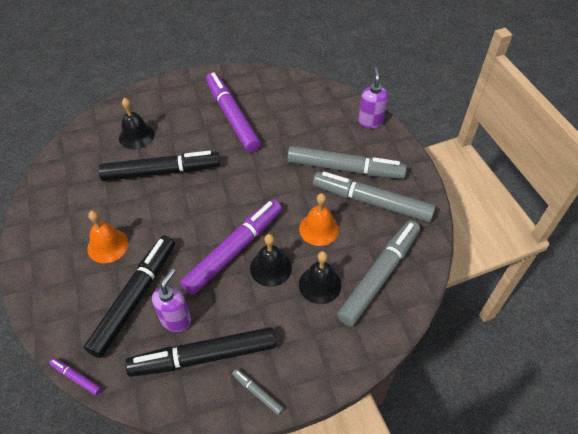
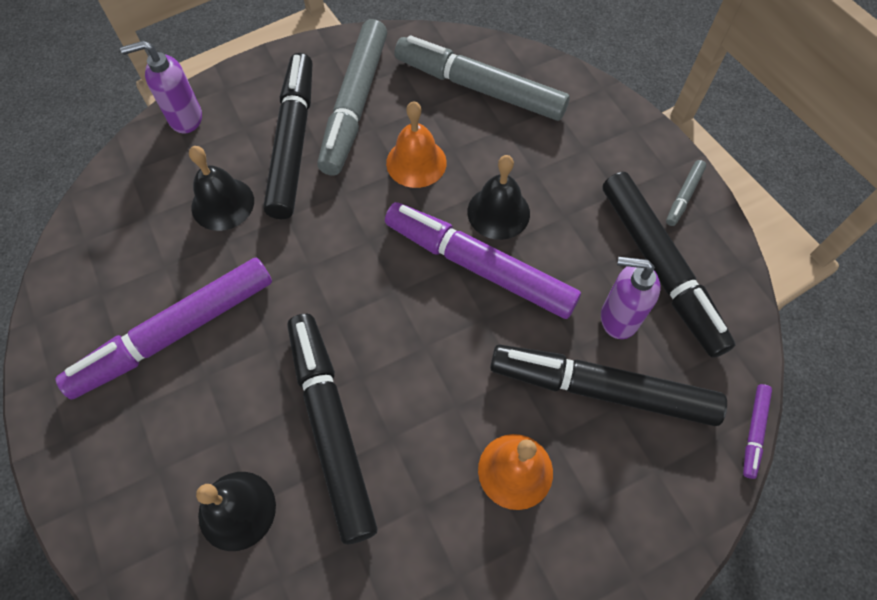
camera: 100 degrees left, 10 degrees up
grey marker [287,146,407,179] -> black marker [263,53,312,219]
black bell [299,251,341,304] -> black bell moved to [189,146,254,231]

